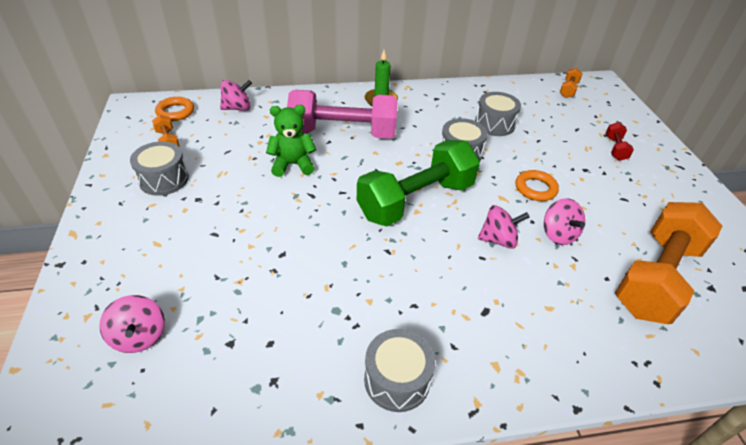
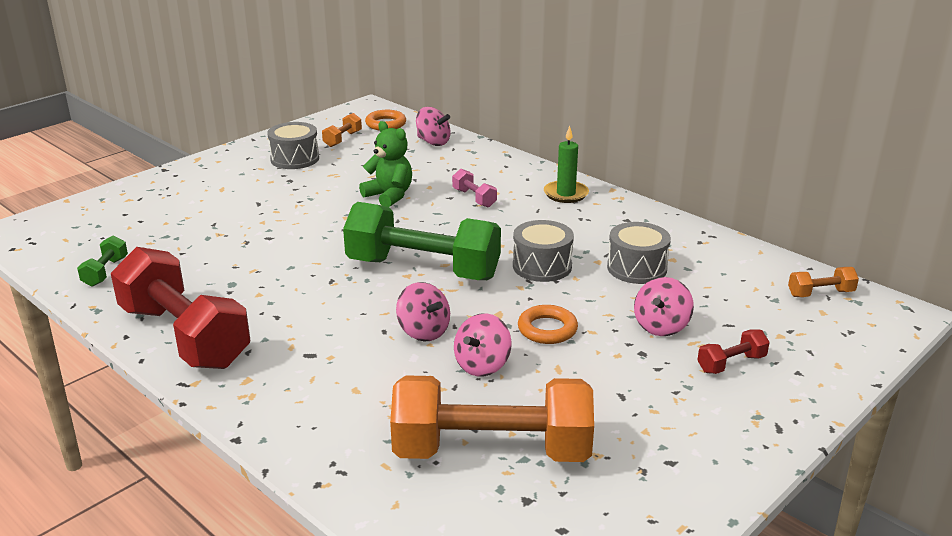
camera: 55 degrees right, 15 degrees down
pink spinning top [99,295,165,353] -> pink spinning top moved to [634,277,694,336]
pink dumbbell [287,90,398,139] -> pink dumbbell [452,169,497,208], size x0.41
grey drum [364,329,435,412] -> red dumbbell [111,247,250,369]
none -> green dumbbell [77,235,128,287]

